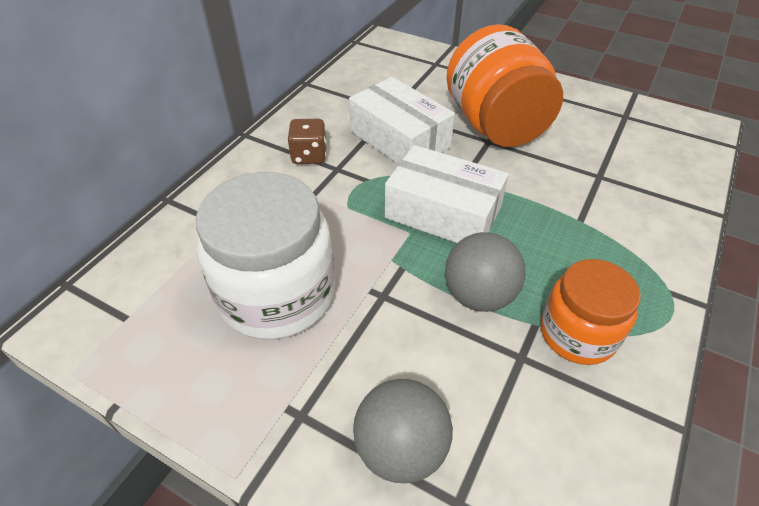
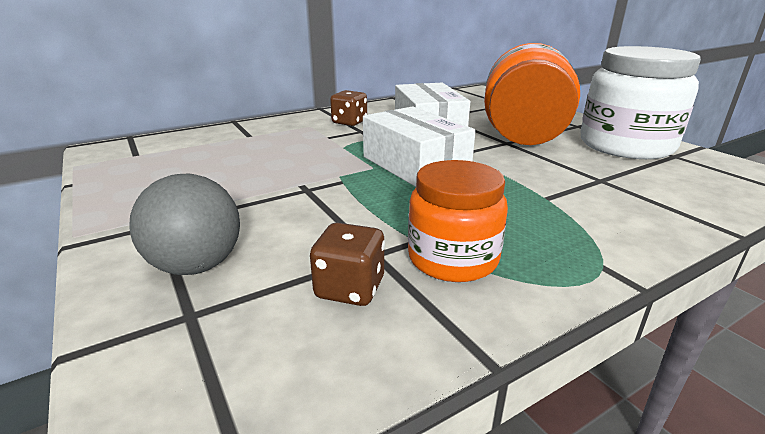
camera: 30 degrees right, 20 degrees down
white jar [196,172,335,340] -> white jar moved to [580,46,701,159]
grey ball [445,232,526,312] -> none
none -> brown dice [310,223,385,306]

